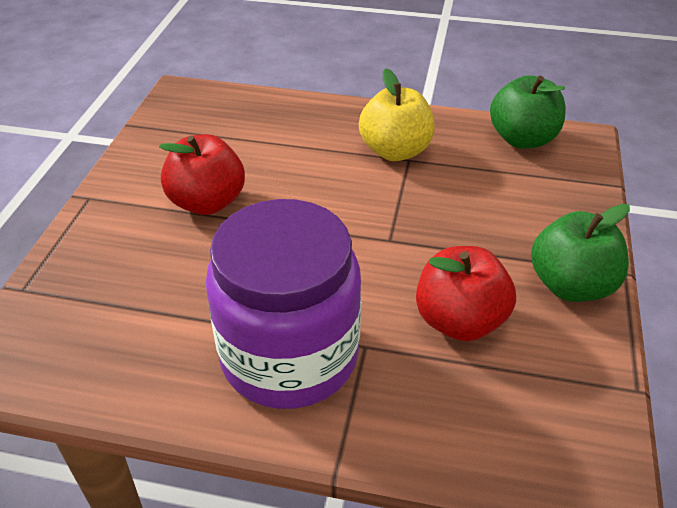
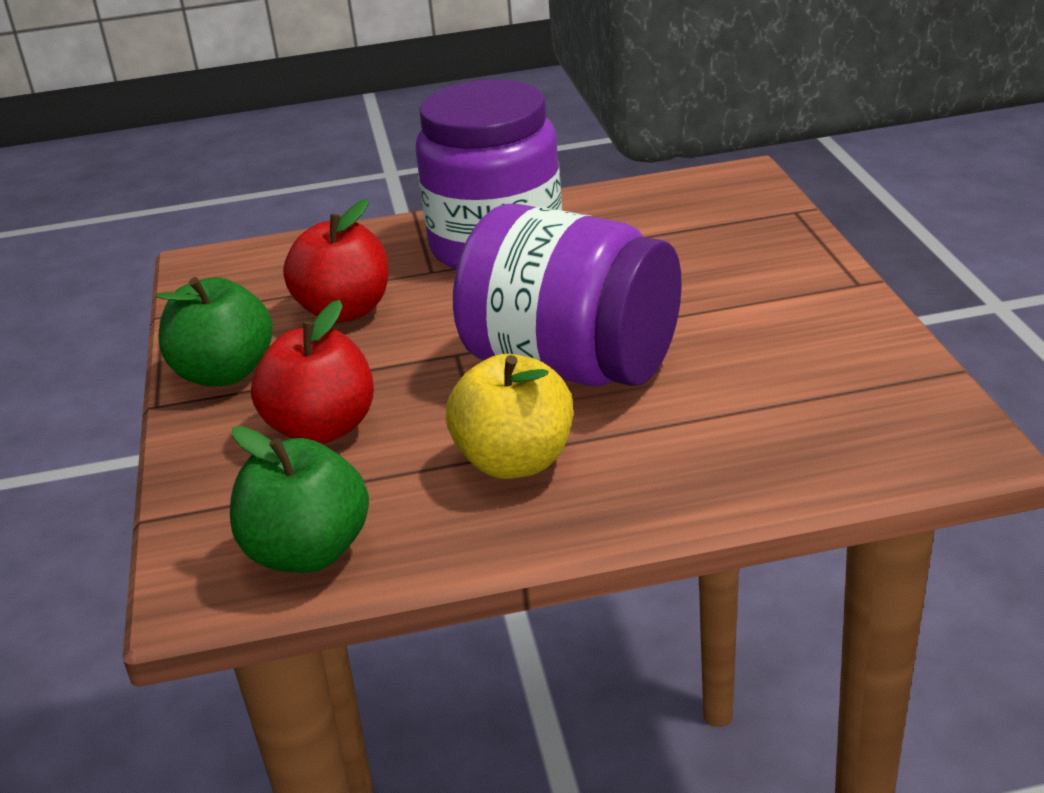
camera: 160 degrees right, 10 degrees down
red apple [159,134,245,215] -> red apple moved to [251,300,374,444]
none -> purple jar [453,204,682,386]

